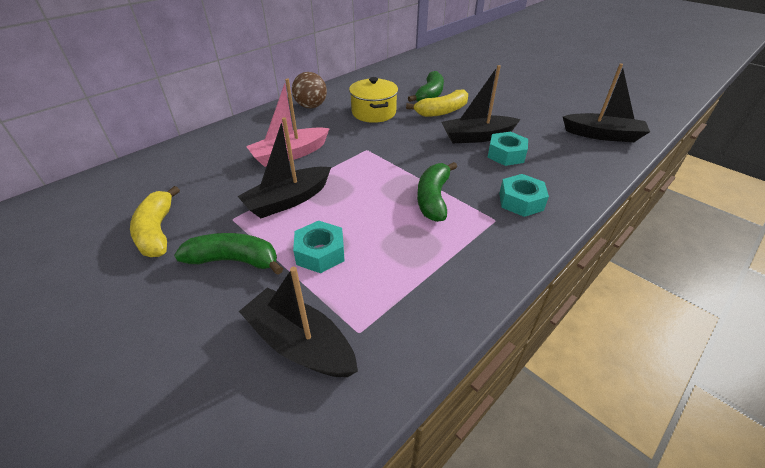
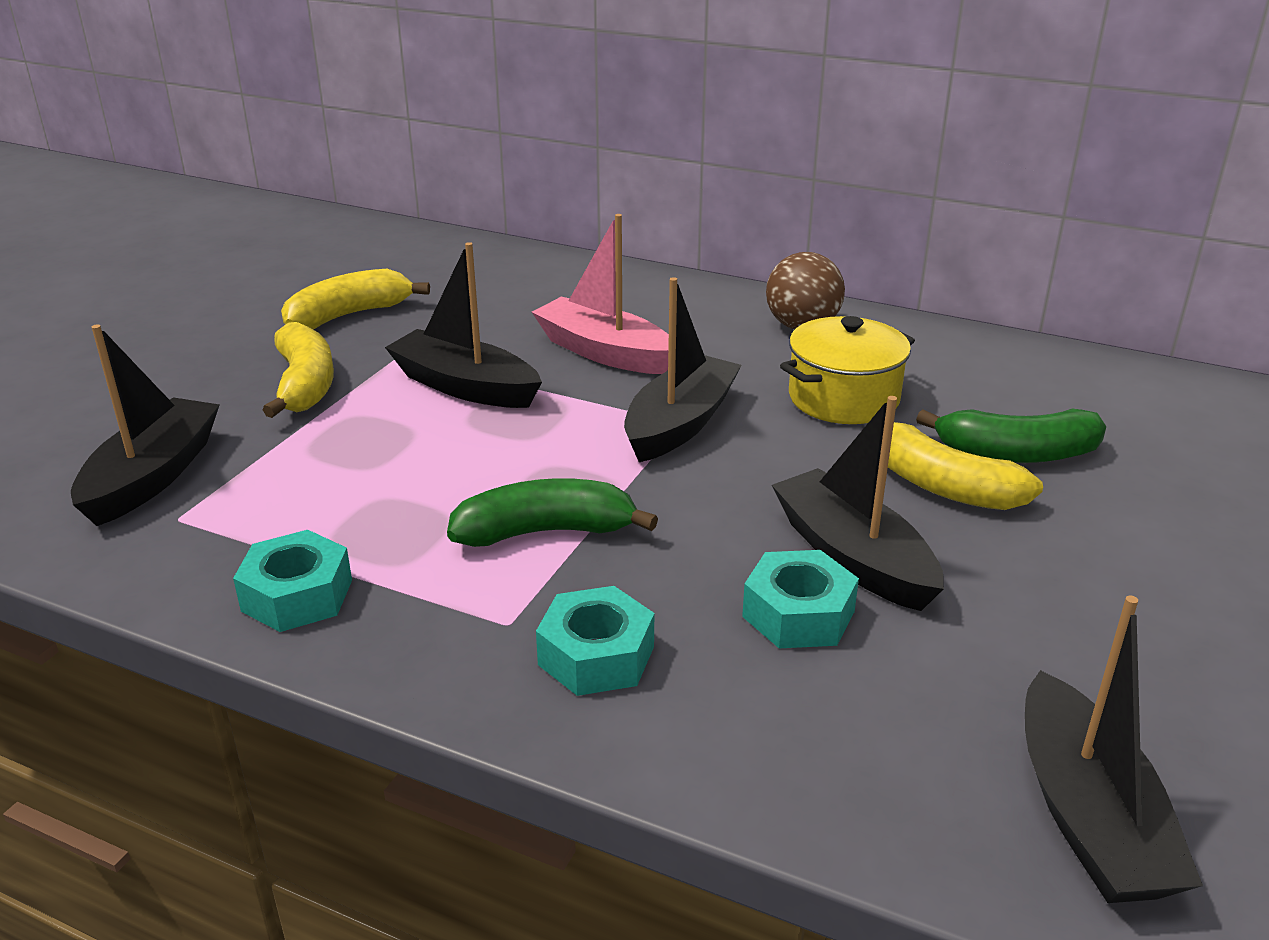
camera: 70 degrees right, 10 degrees down
green banana [174,233,283,275] -> yellow banana [263,322,334,418]
turquoise nut [293,221,344,273] -> turquoise nut moved to [233,530,352,632]
none -> black boat [624,277,742,462]

